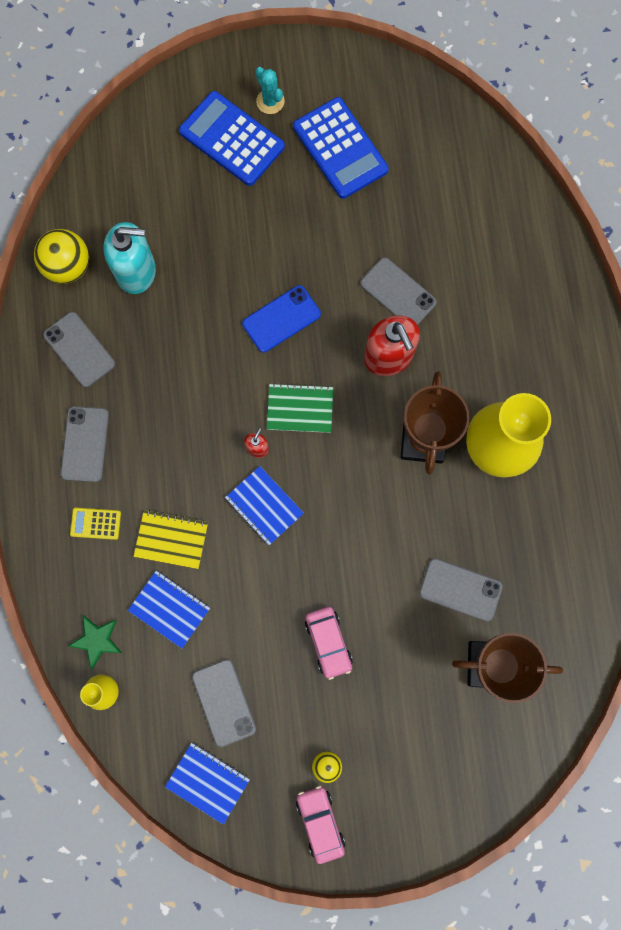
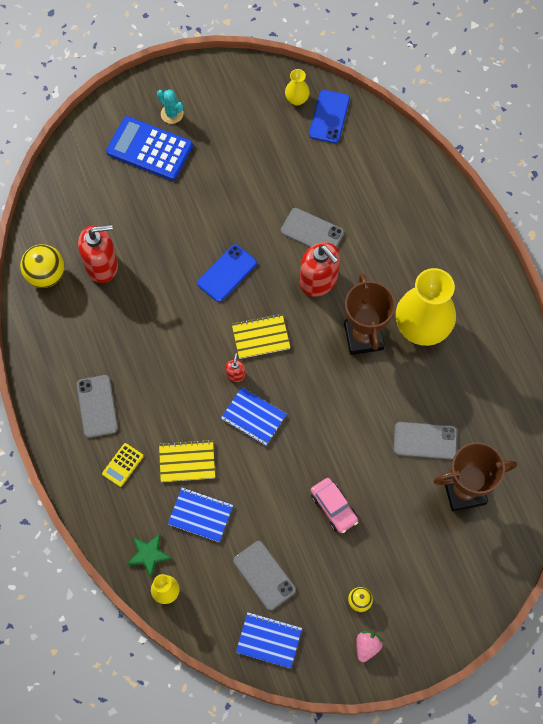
camera: 15 degrees left, 10 degrees down
grey phone [43,312,115,387] -> none
yellow calculator [70,508,121,540] -> yellow calculator turned 45 degrees counterclockwise [102,443,144,487]
turquoise soap dispenser [103,222,156,294] -> red soap dispenser [78,224,118,283]
green notebook [267,383,333,433] -> yellow notebook [232,314,290,359]
blue calculator [293,97,389,199] -> none
pink car [296,786,345,864] -> pink strawberry [357,631,383,662]
none -> yellow vase [285,69,310,105]
none -> blue phone [309,90,350,143]

